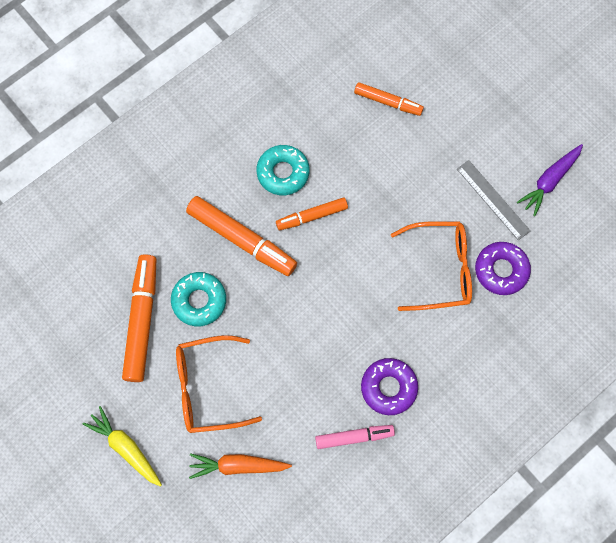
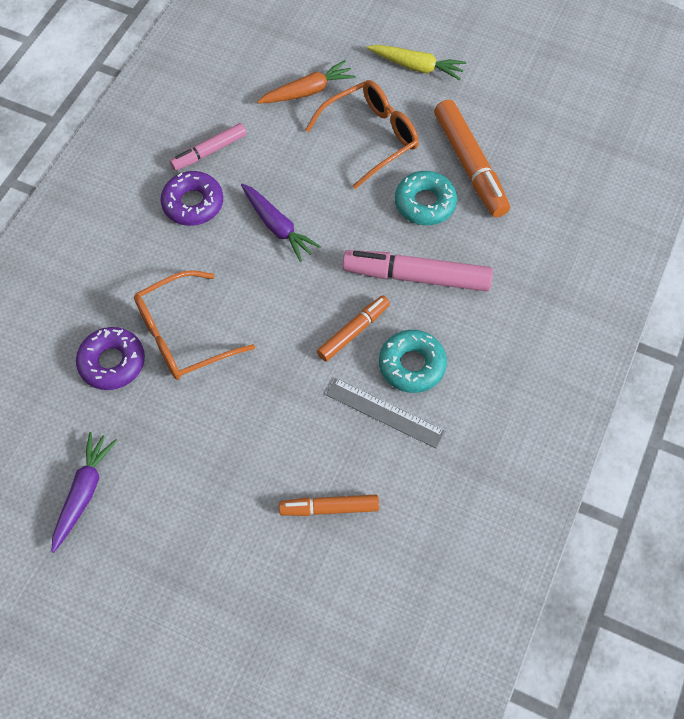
camera: 155 degrees right, 10 degrees down
orange marker [186,196,297,276] -> pink marker [342,250,493,292]
grey ruler [457,160,531,240] -> grey ruler moved to [326,378,445,448]
none -> purple carrot [241,184,321,262]

